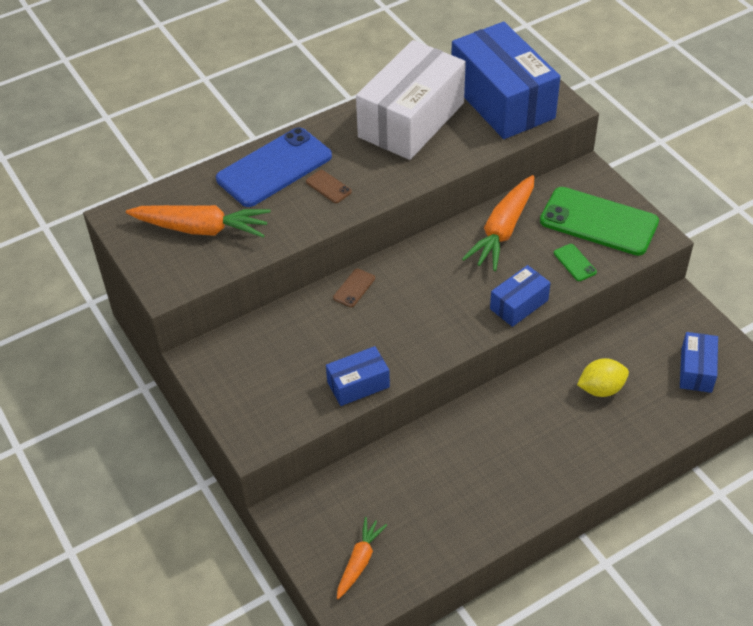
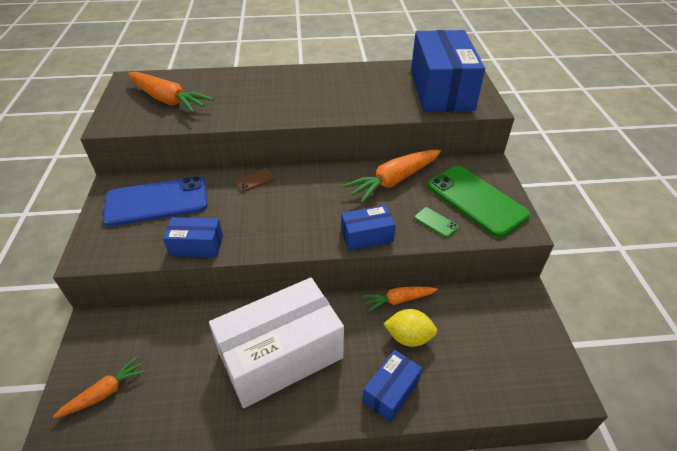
camera: 25 degrees right, 5 degrees down
blue phone [216,127,332,207] -> blue phone moved to [103,176,208,227]
brown phone [306,170,352,203] -> none
white box [356,40,466,160] -> white box moved to [209,277,344,408]
green phone [554,244,597,281] -> green phone turned 45 degrees counterclockwise [414,207,459,238]
blue box [680,332,718,393] -> blue box moved to [363,350,423,423]
none -> orange carrot [363,286,438,312]

